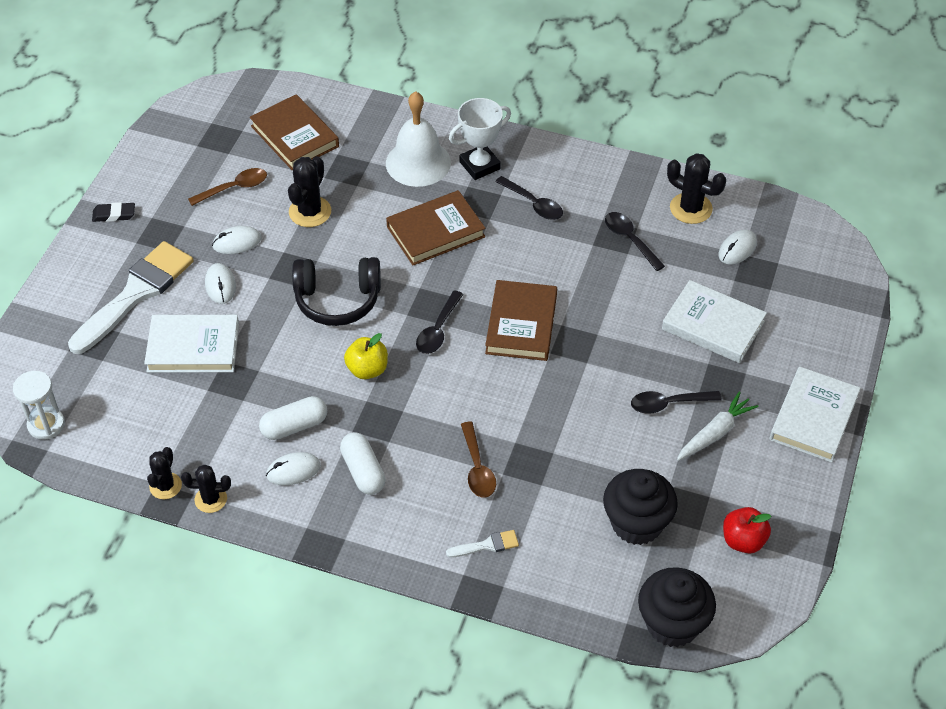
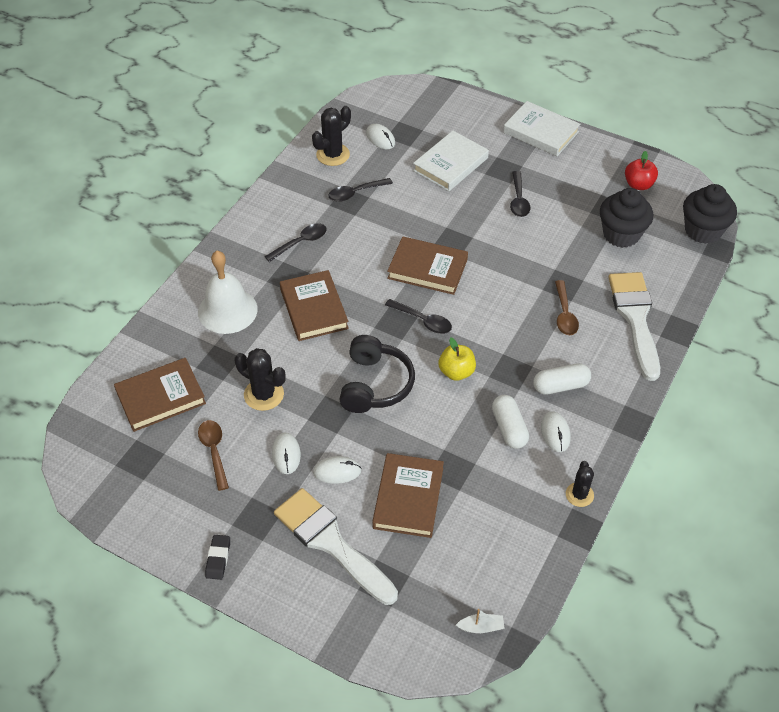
camera: 80 degrees left, 0 degrees up
white hourglass [13,371,65,440] -> white boat [456,609,505,633]
white book [144,315,239,373] -> brown book [372,453,444,538]
black cactus [147,447,182,499] -> none
white brush [446,530,519,557] -> white brush [608,272,660,381], size x2.42
white trophy [449,98,511,180] -> none
brown spoon [461,422,496,497] -> brown spoon turned 90 degrees clockwise [555,280,579,335]
white carrot [677,392,759,461] -> none

